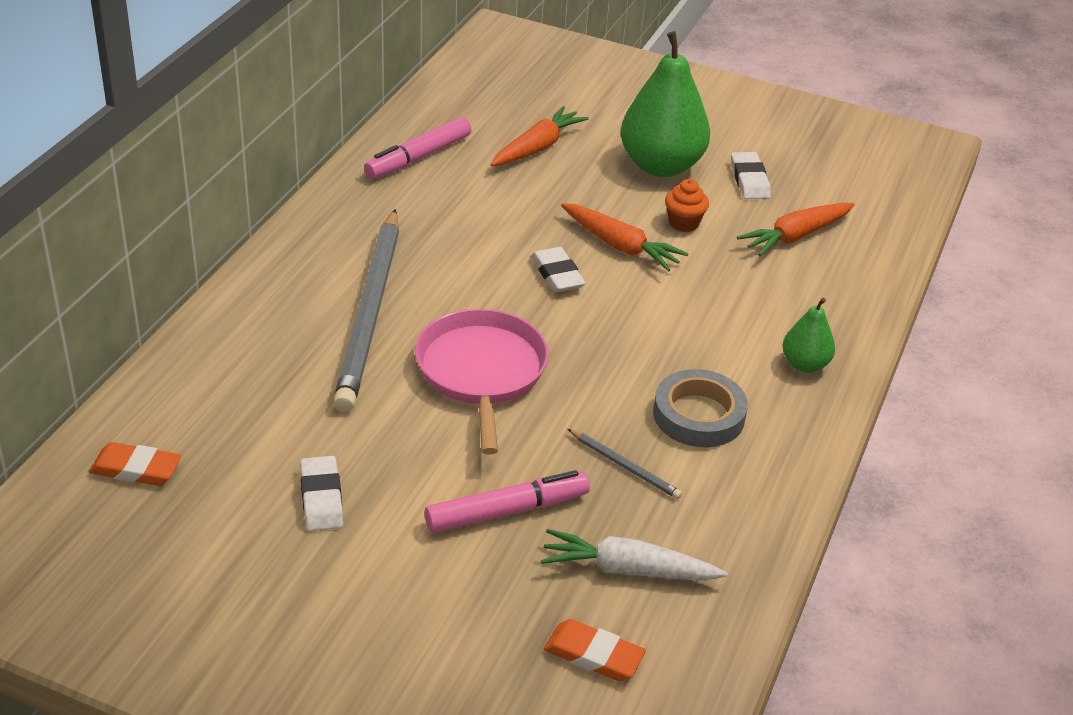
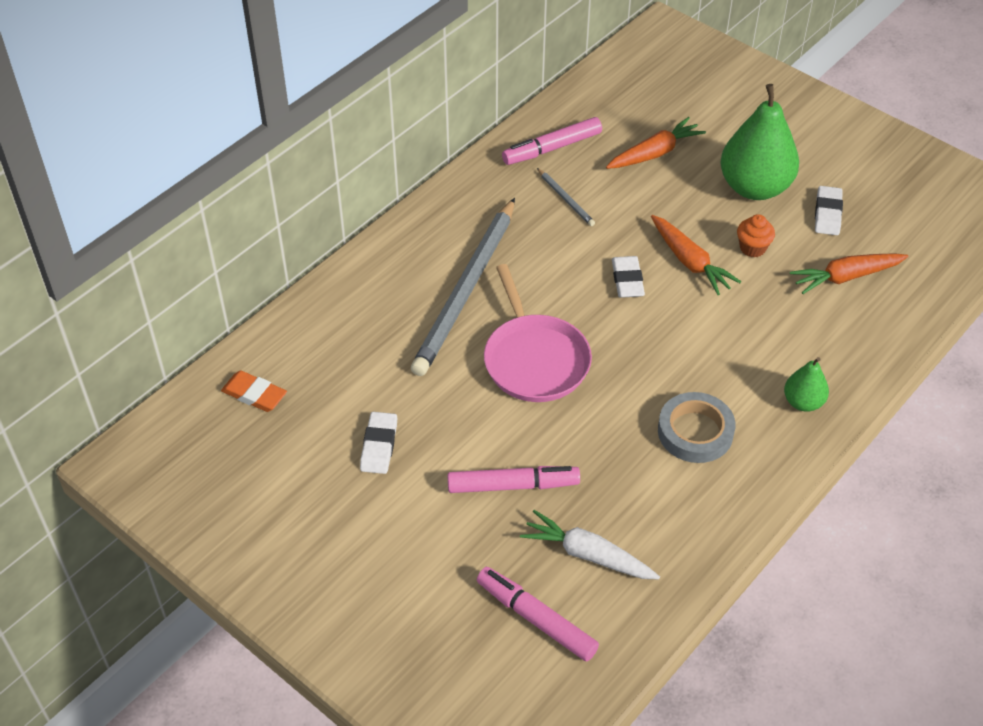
camera: 20 degrees right, 10 degrees up
pink pan [415,309,548,455] -> pink pan turned 150 degrees clockwise [484,264,592,402]
orange eraser [544,619,646,681] -> pink marker [477,567,599,661]
grey pencil [568,429,682,499] -> grey pencil moved to [537,168,595,226]

